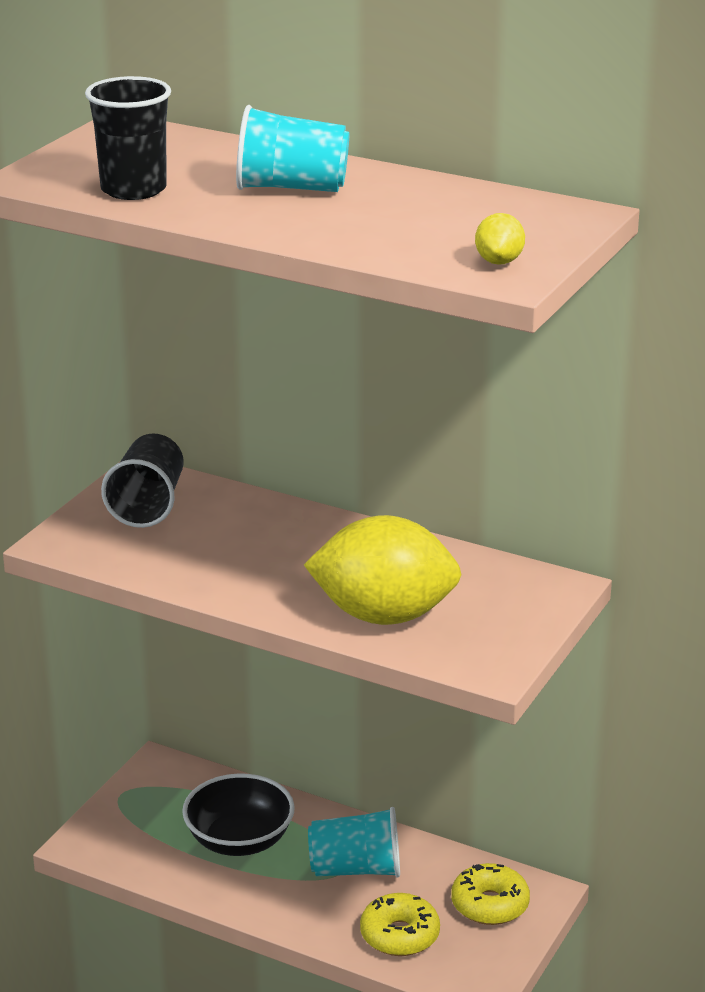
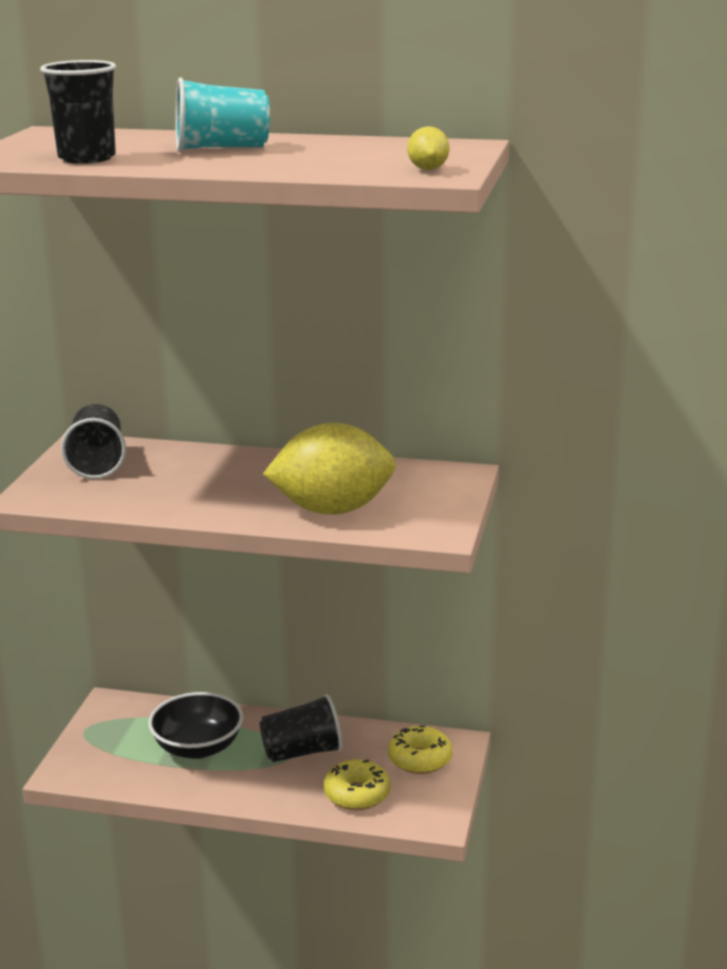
camera: 15 degrees left, 5 degrees down
turquoise cup [308,807,400,878] -> black cup [260,694,343,762]

